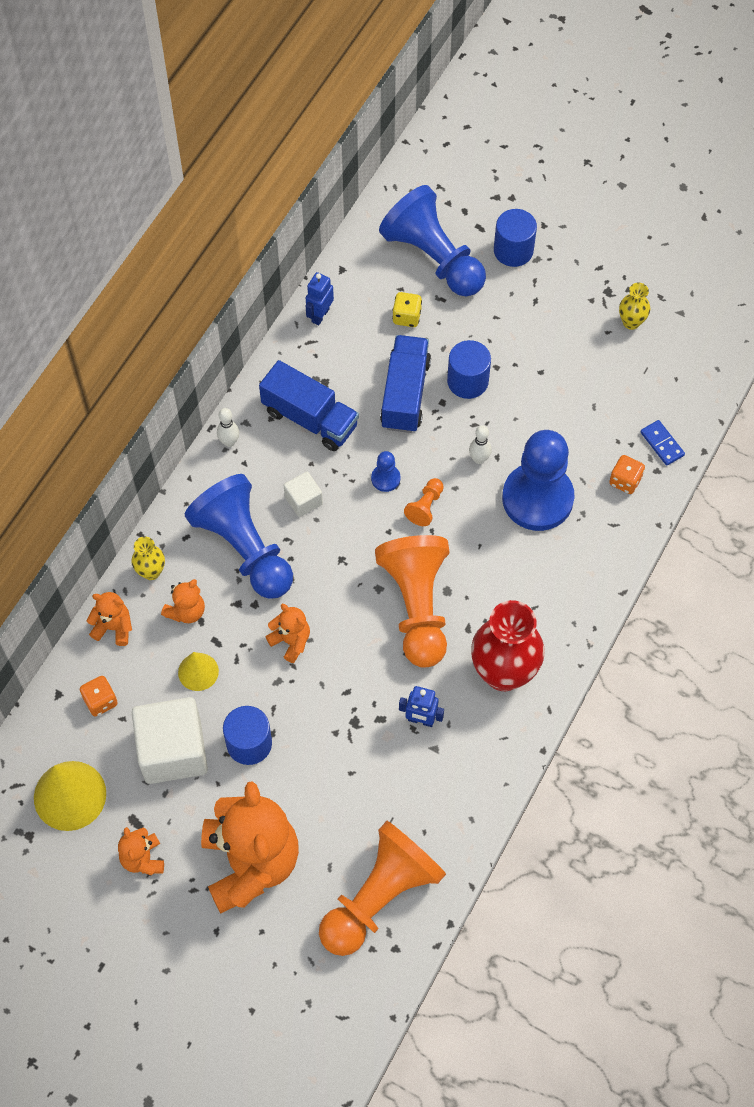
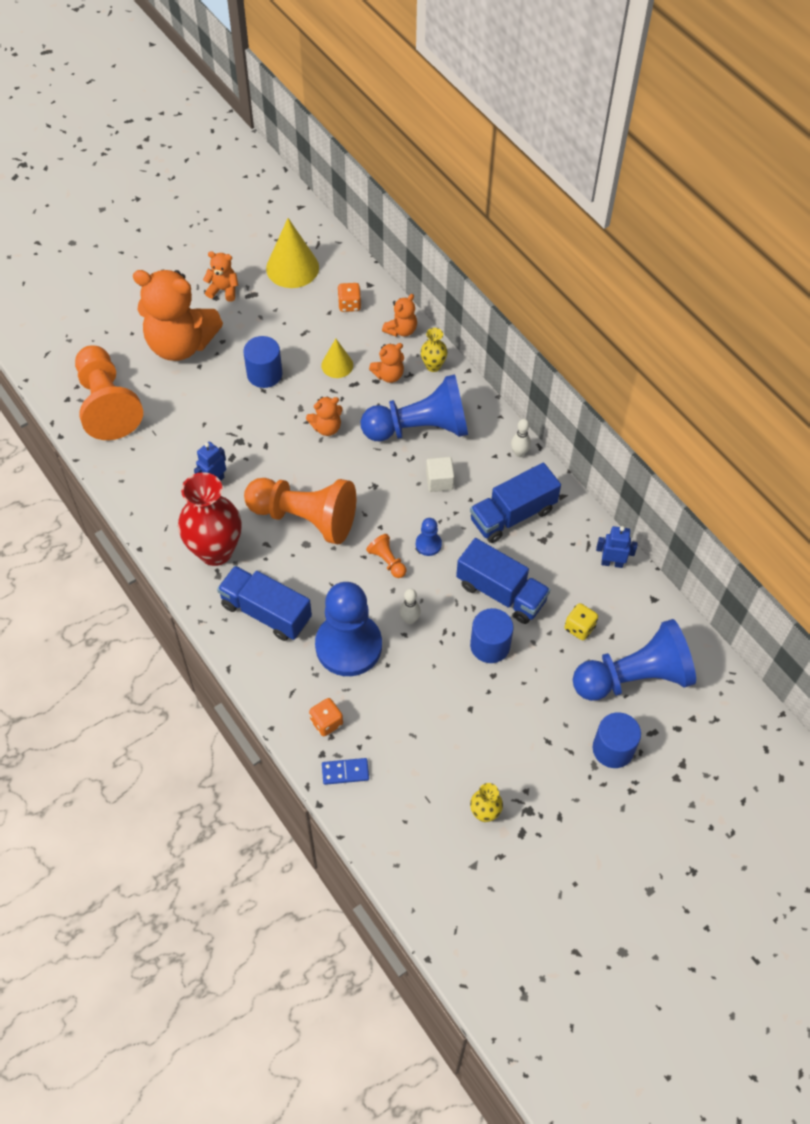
camera: 115 degrees right, 5 degrees down
white cube [132,697,208,784] -> none
orange teddy bear [161,579,205,623] -> orange teddy bear turned 90 degrees counterclockwise [369,343,404,383]
blue robot [306,272,334,325] -> blue robot turned 45 degrees counterclockwise [596,526,638,568]
none -> blue truck [217,566,312,641]

